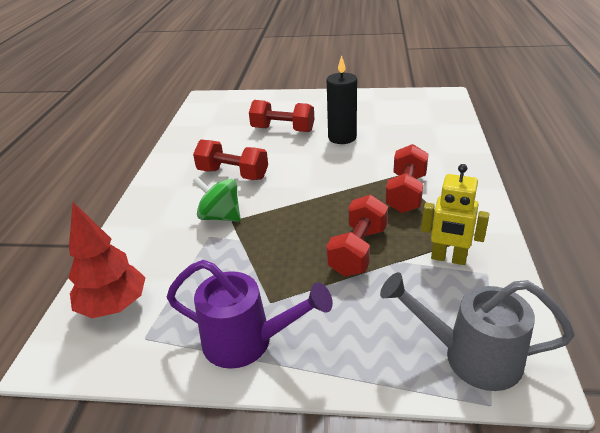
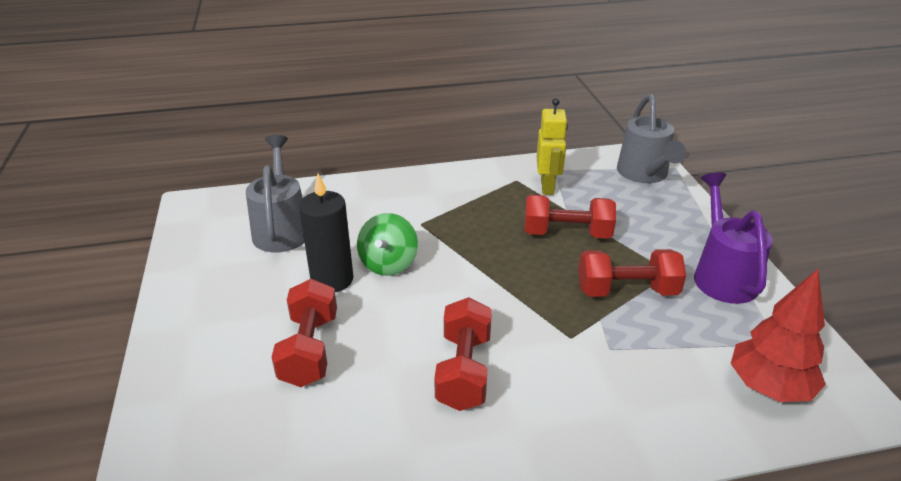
camera: 110 degrees left, 0 degrees up
green spinning top [193,177,241,222] -> green spinning top moved to [357,213,418,276]
red dumbbell [385,144,428,213] -> red dumbbell moved to [578,249,686,297]
none -> grey watering can [246,135,305,253]

